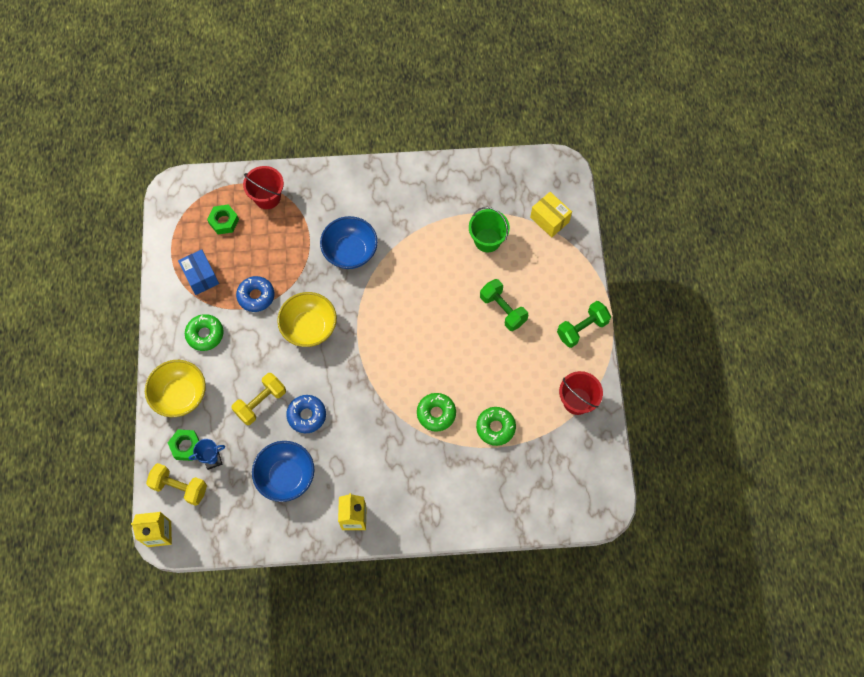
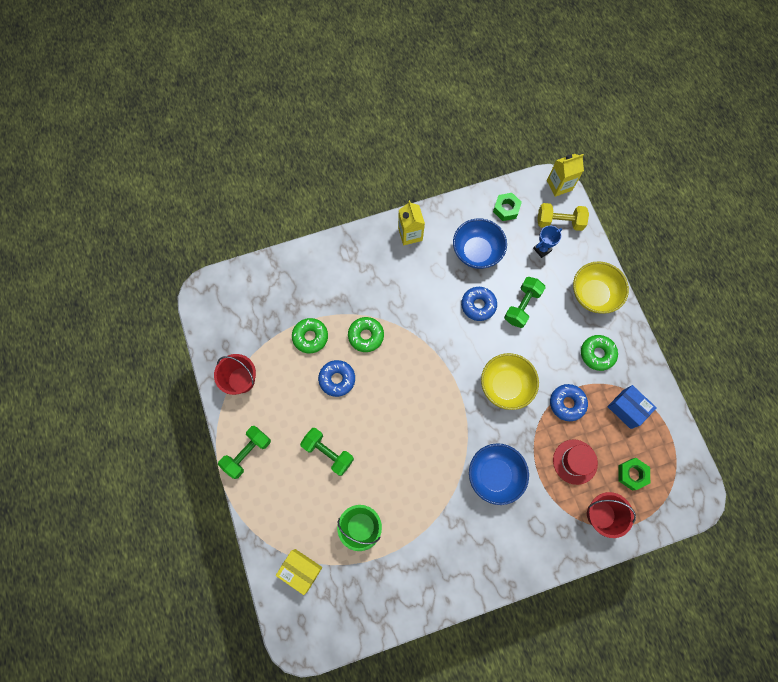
camera: 165 degrees right, 5 degrees up
green nut [168,429,199,461] -> green nut moved to [493,193,522,221]
yellow dumbbell [231,373,286,425] -> green dumbbell [504,277,546,328]
none -> blue donut [318,360,355,397]
none -> red hat [553,439,598,485]

